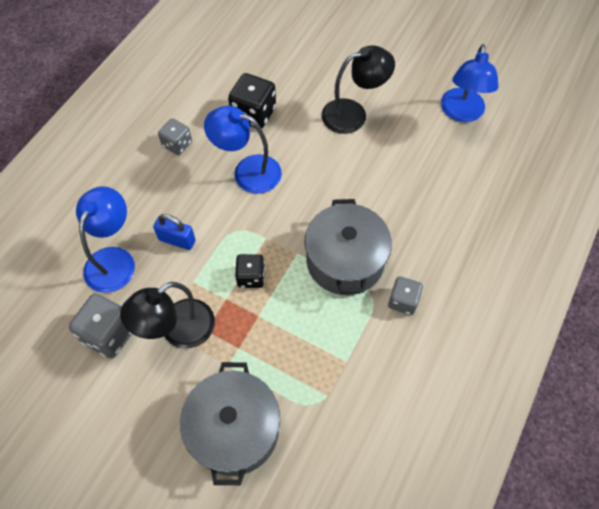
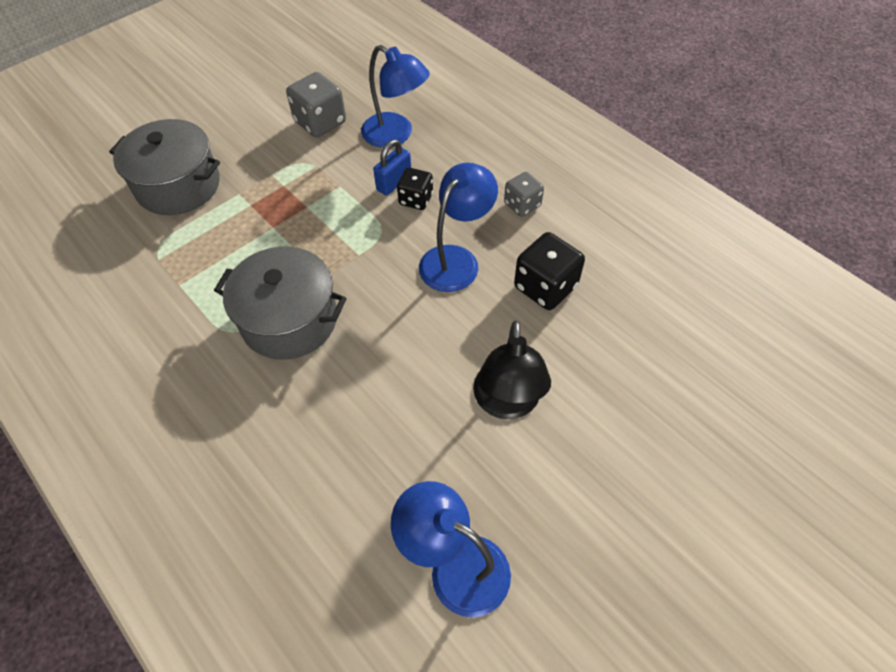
camera: 110 degrees right, 5 degrees down
black lamp [120,282,215,349] -> none
black dice [235,254,265,288] -> black dice moved to [397,168,433,210]
grey dice [388,276,423,315] -> none

